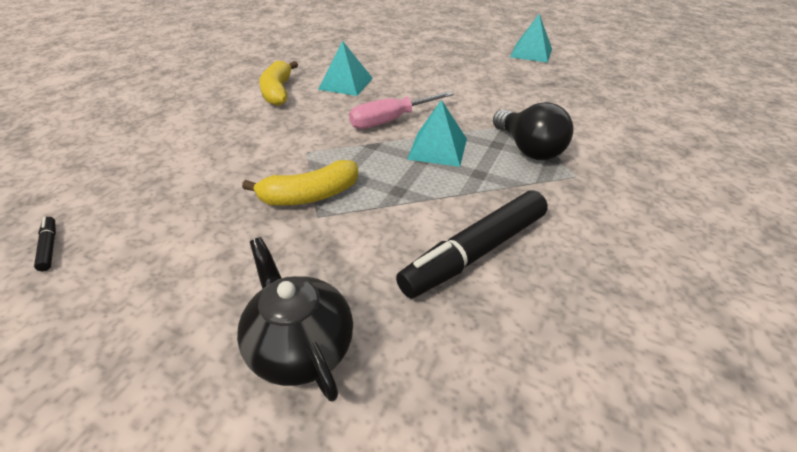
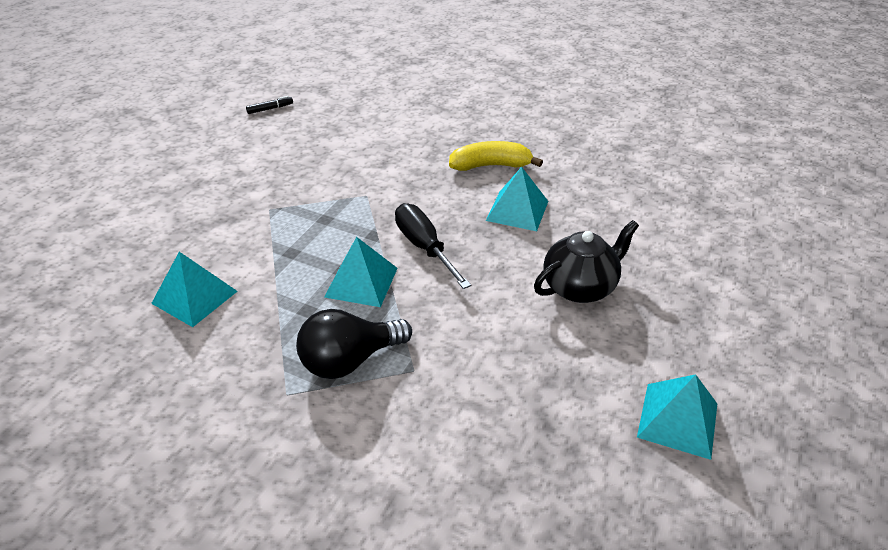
camera: 90 degrees right, 0 degrees up
black teapot [237,237,353,401] -> black teapot moved to [534,220,639,303]
yellow banana [242,160,358,206] -> none
pink screwdriver [349,91,453,129] -> black screwdriver [395,203,471,289]
black marker [396,190,548,298] -> turquoise pyramid [151,252,238,327]

